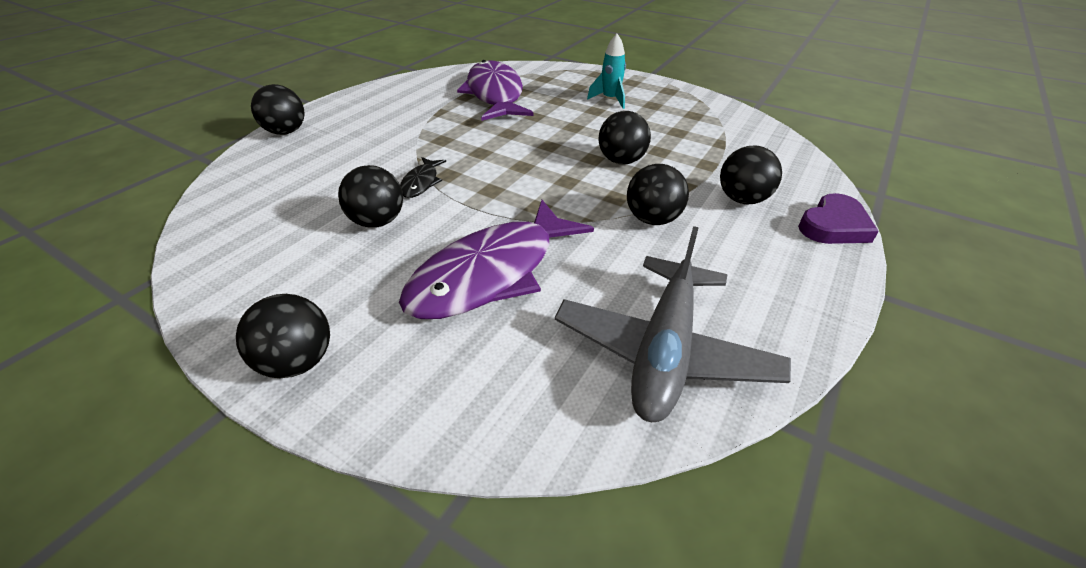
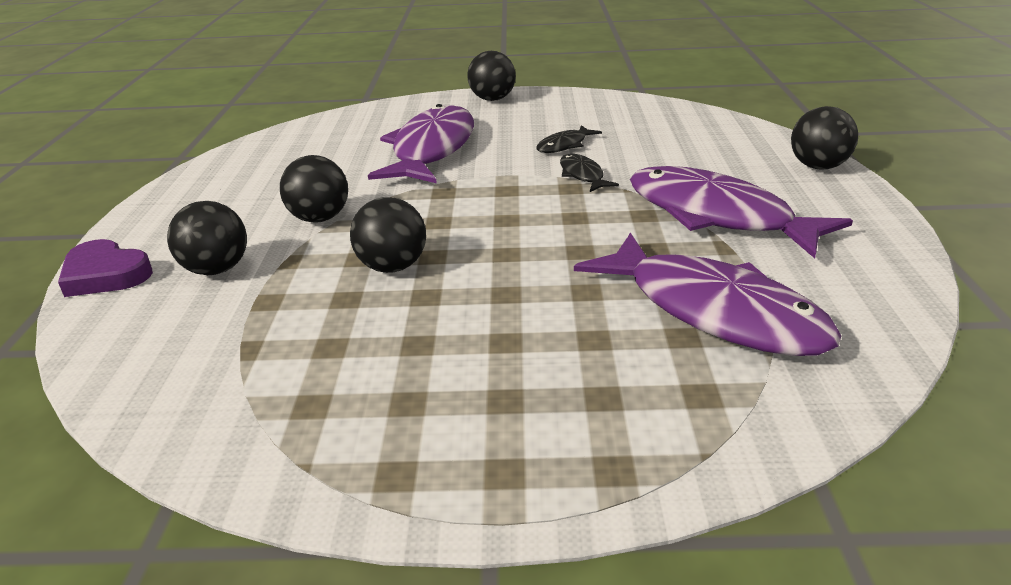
camera: 150 degrees right, 10 degrees down
black ball [338,165,403,228] -> black fish [536,125,602,153]
grey plane [555,226,791,422] -> none
turquoise rocket [587,34,626,109] -> none
purple heart [798,193,879,244] -> purple heart turned 75 degrees counterclockwise [58,239,153,297]
none -> purple fish [630,166,853,258]

